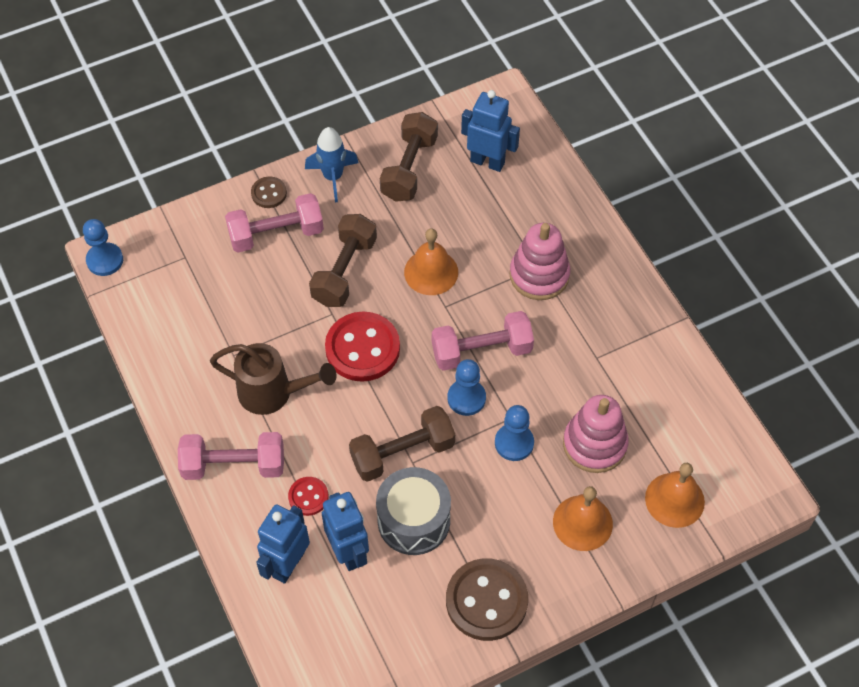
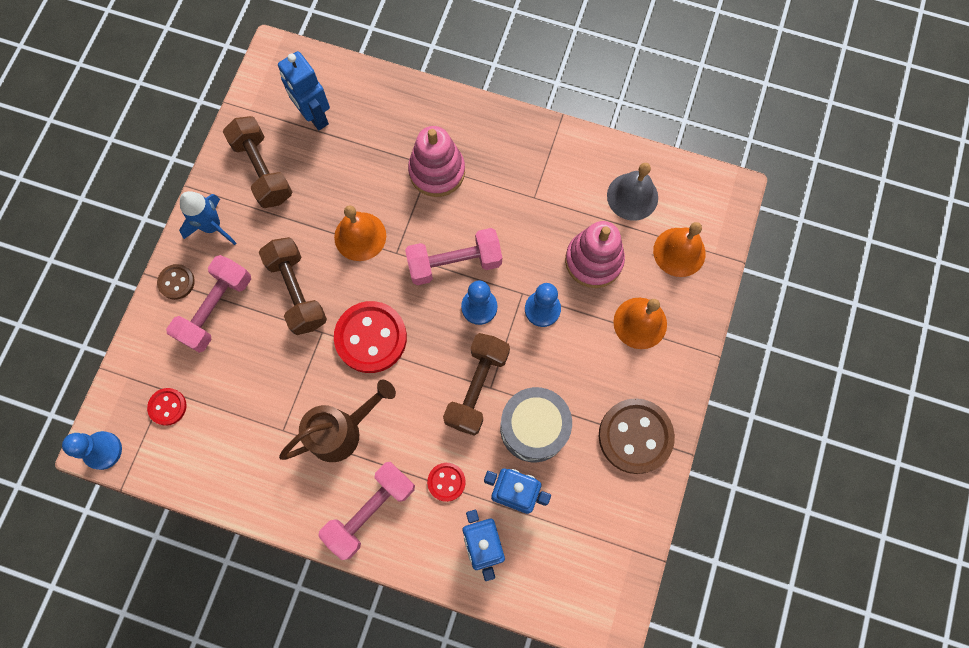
camera: 45 degrees left, 15 degrees up
pink dumbbell [432,311,534,371] -> pink dumbbell turned 45 degrees clockwise [405,228,502,285]
blue robot [461,90,520,172] -> blue robot turned 105 degrees counterclockwise [278,51,330,130]
none -> red button [147,388,187,426]
none -> grey bell [607,163,658,221]

